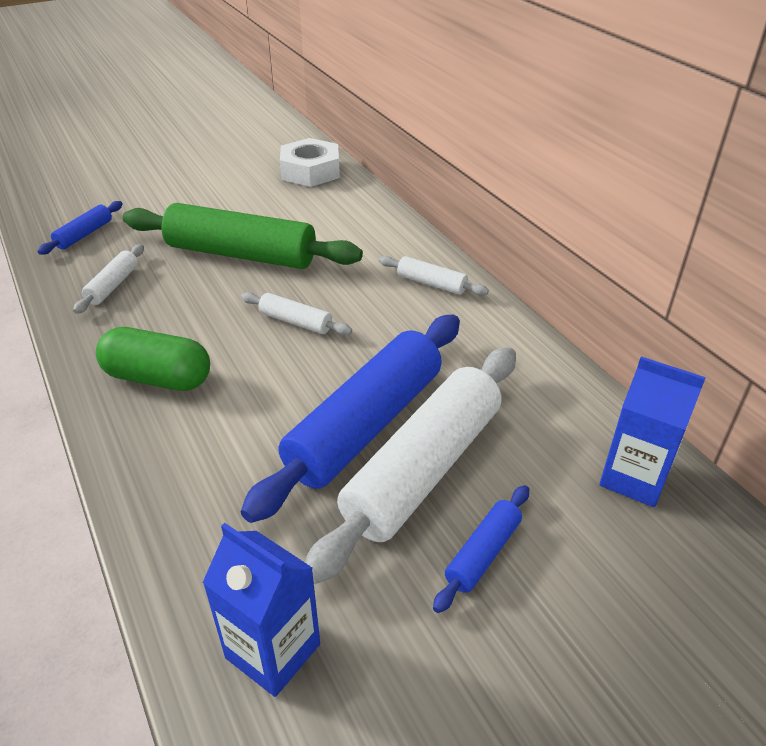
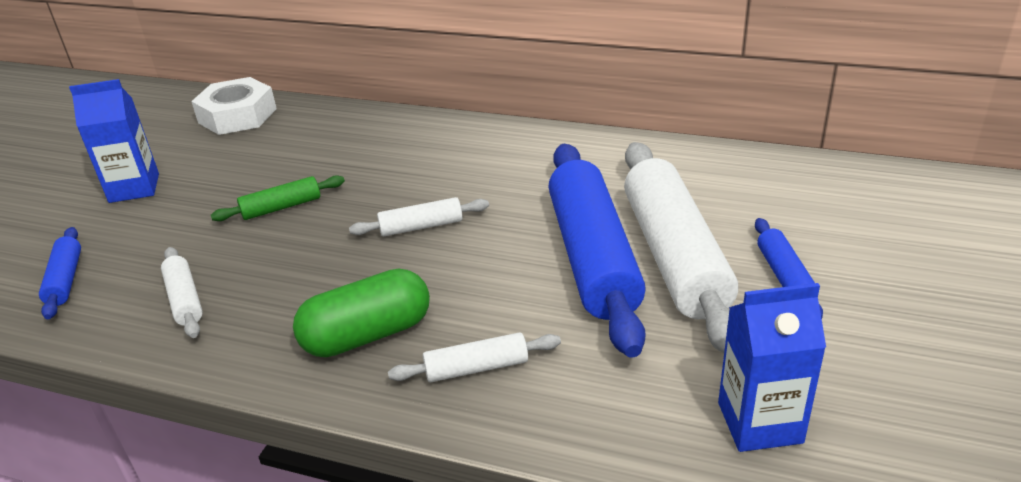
camera: 40 degrees left, 5 degrees down
green rolling pin [123,203,363,269] -> green rolling pin [211,175,345,221], size x0.45
white rolling pin [379,256,489,296] -> white rolling pin moved to [388,332,561,382]
blue carton [599,356,706,507] -> blue carton moved to [69,79,159,203]

